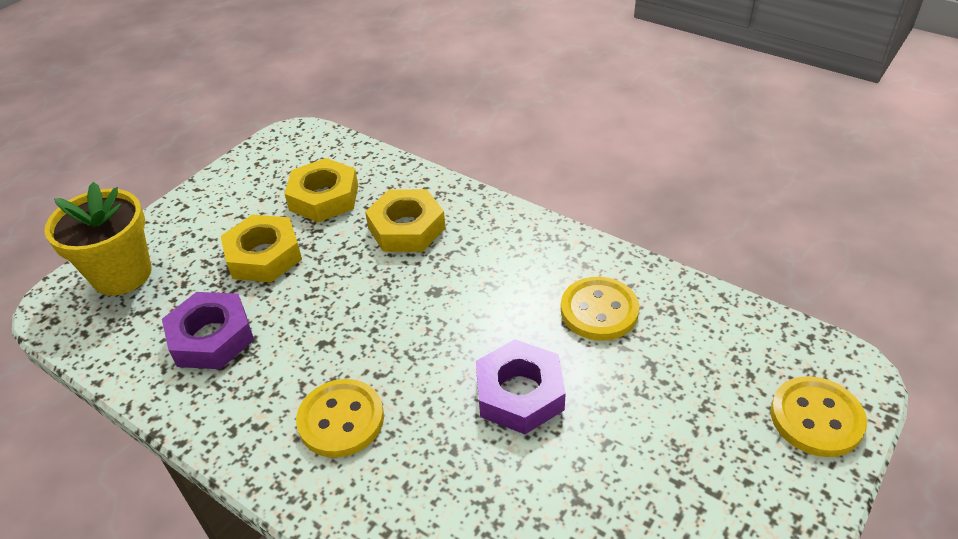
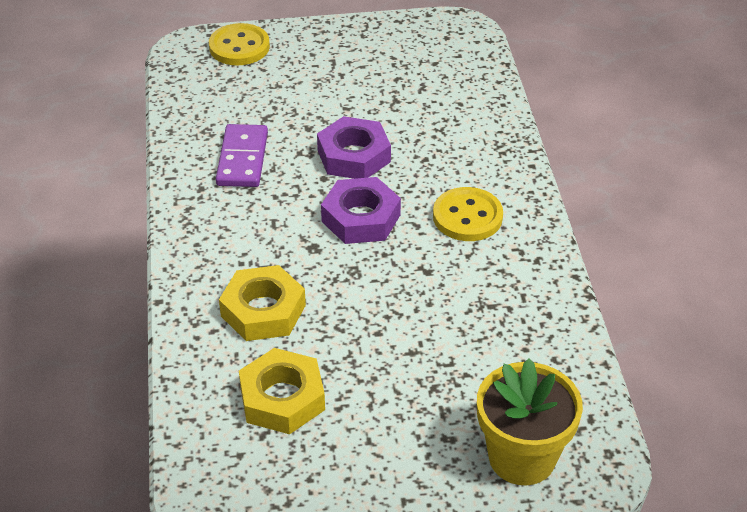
camera: 135 degrees left, 0 degrees up
purple nut [162,292,254,369] -> purple nut moved to [321,177,401,244]
yellow nut [221,215,302,282] -> none
yellow button [561,277,639,341] -> purple domino [216,124,268,187]

